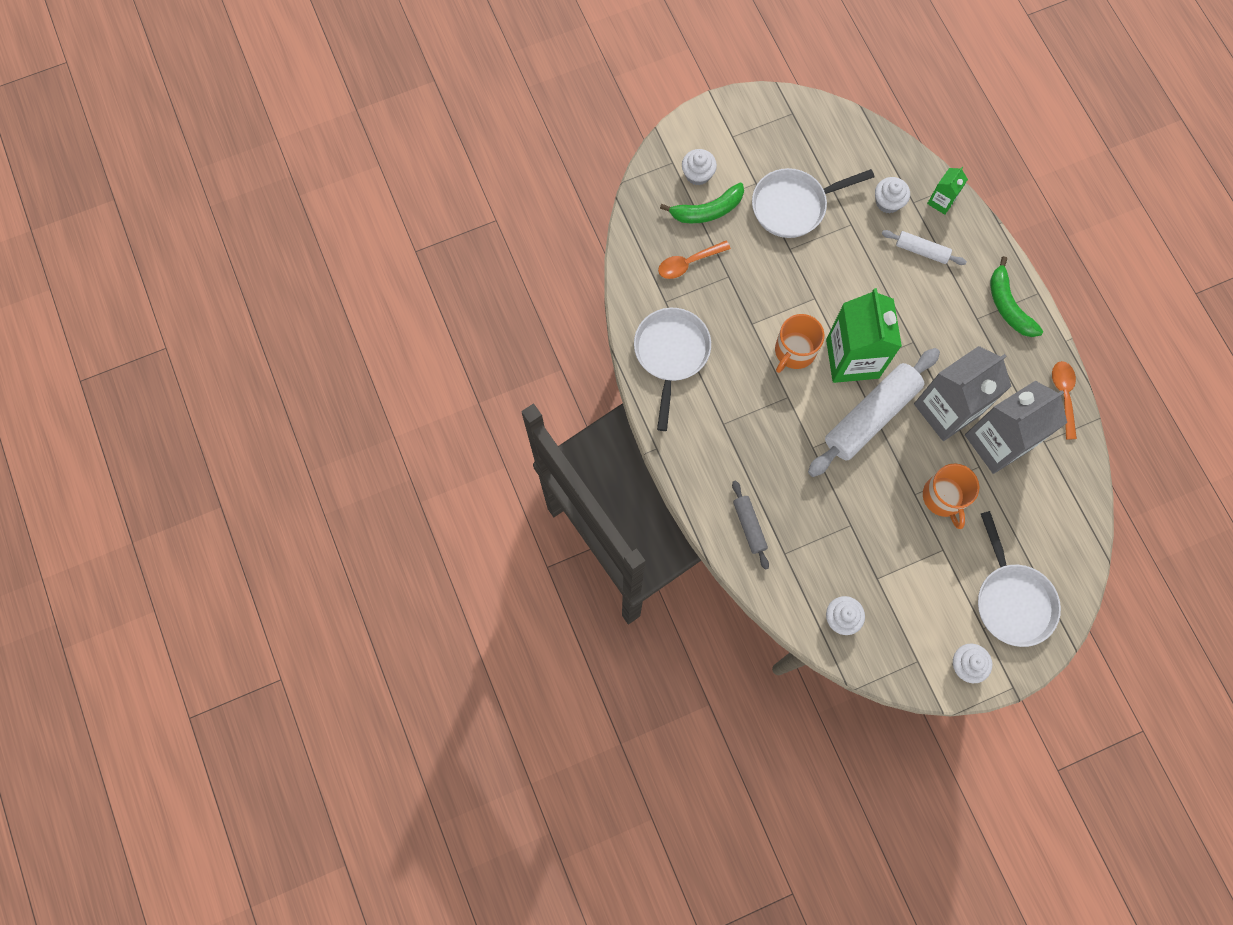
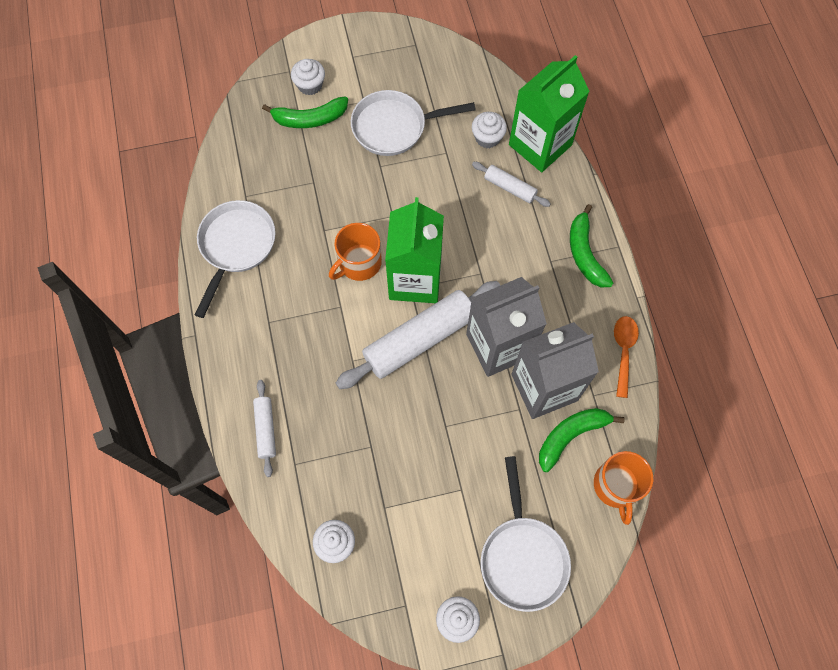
camera: 10 degrees right, 5 degrees down
orange spoon [658,241,731,279] -> none
grey rolling pin [732,481,769,570] -> white rolling pin [253,380,276,477]
orange mug [923,464,979,529] -> orange mug moved to [594,451,653,525]
green carton [927,167,968,215] -> green carton [509,55,590,172], size x2.16
none -> green banana [539,408,625,472]

